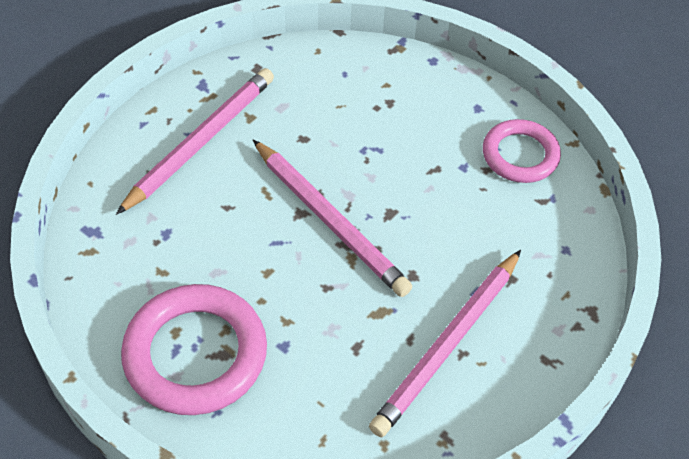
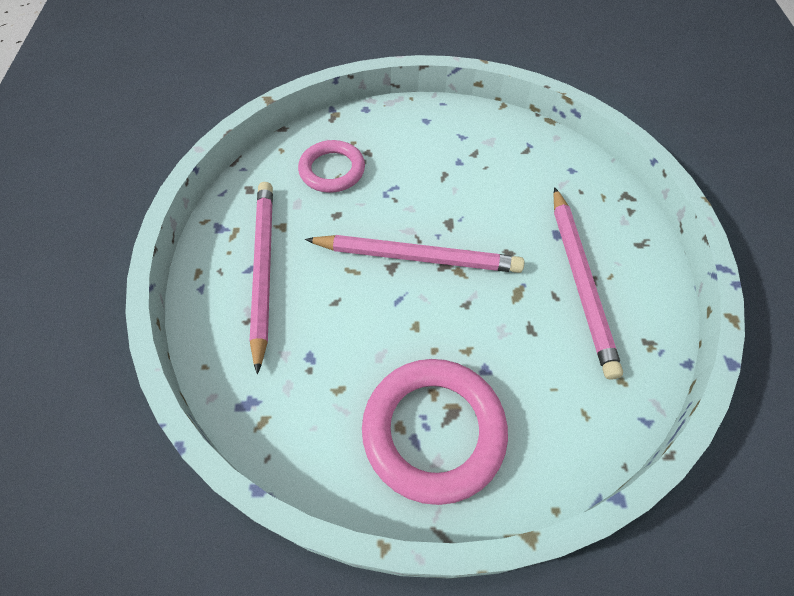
camera: 40 degrees left, 5 degrees up
pink ring [483,119,561,183] -> pink ring moved to [298,140,365,193]

